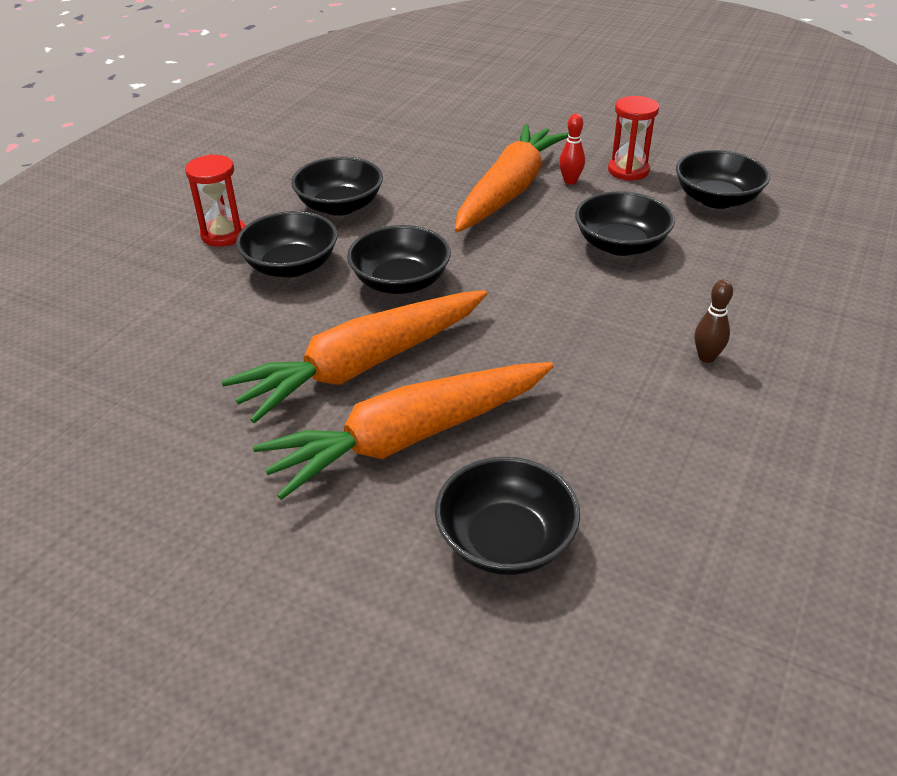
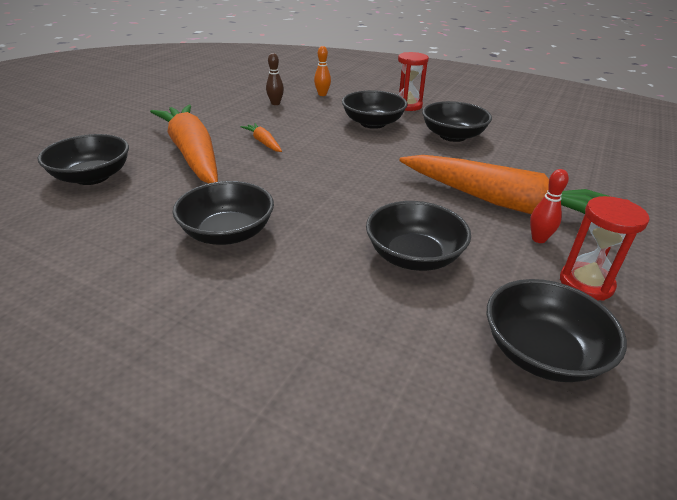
camera: 90 degrees right, 5 degrees down
orange carrot [221,290,487,423] -> orange carrot [241,123,282,152], size x0.41
black bowl [347,225,451,294] -> black bowl moved to [173,181,274,245]
brown bowling pin [695,279,733,363] -> brown bowling pin moved to [266,53,284,105]
none -> orange bowling pin [314,46,331,96]

